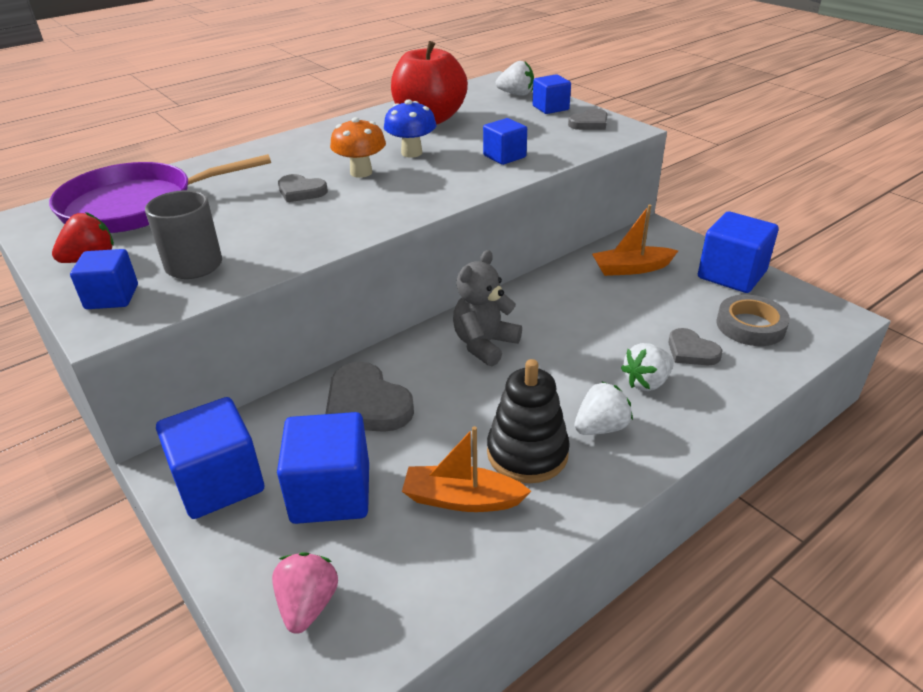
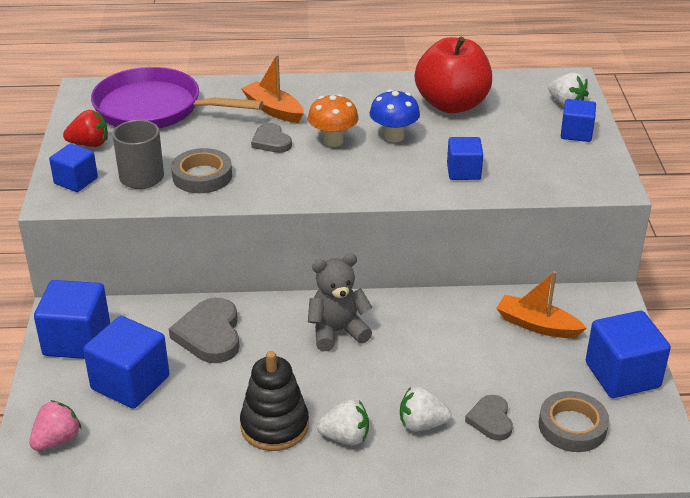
camera: 35 degrees right, 0 degrees up
orange boat [402,426,531,512] -> orange boat moved to [241,55,304,123]
grey heart [568,108,607,130] -> none
none -> grey tape [171,148,232,193]

